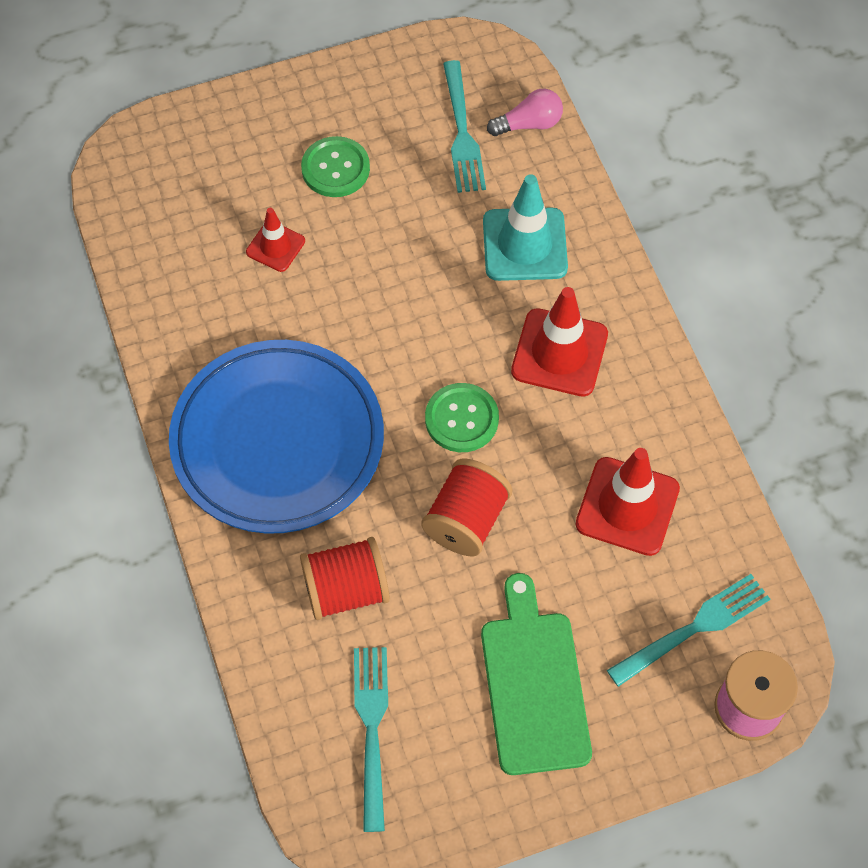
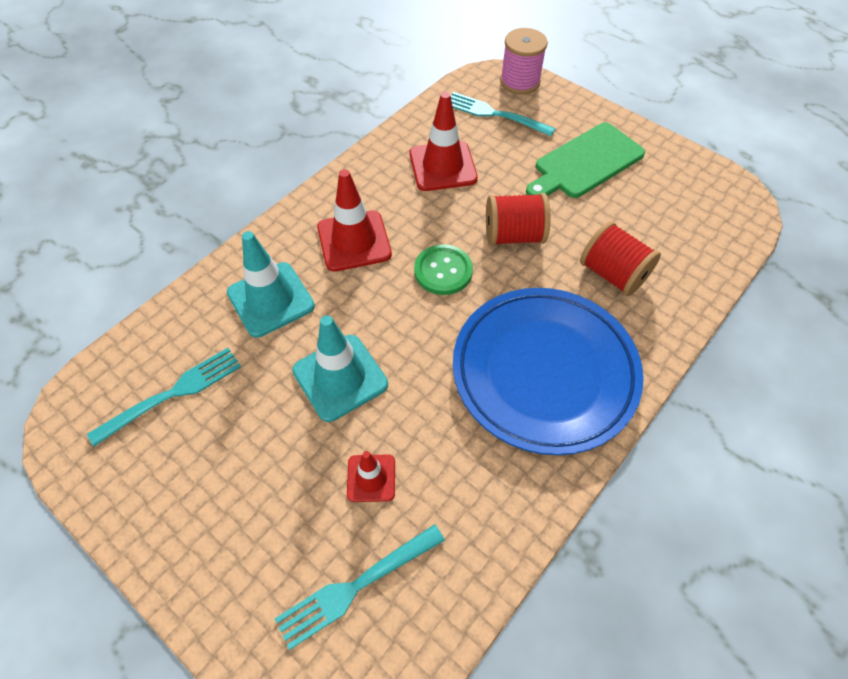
camera: 120 degrees left, 5 degrees down
green button [301,136,370,197] -> none
turquoise fork [354,647,388,832] -> turquoise fork moved to [274,524,445,650]
pink light bulb [487,89,563,136] -> none
none -> turquoise traffic cone [292,315,388,422]

